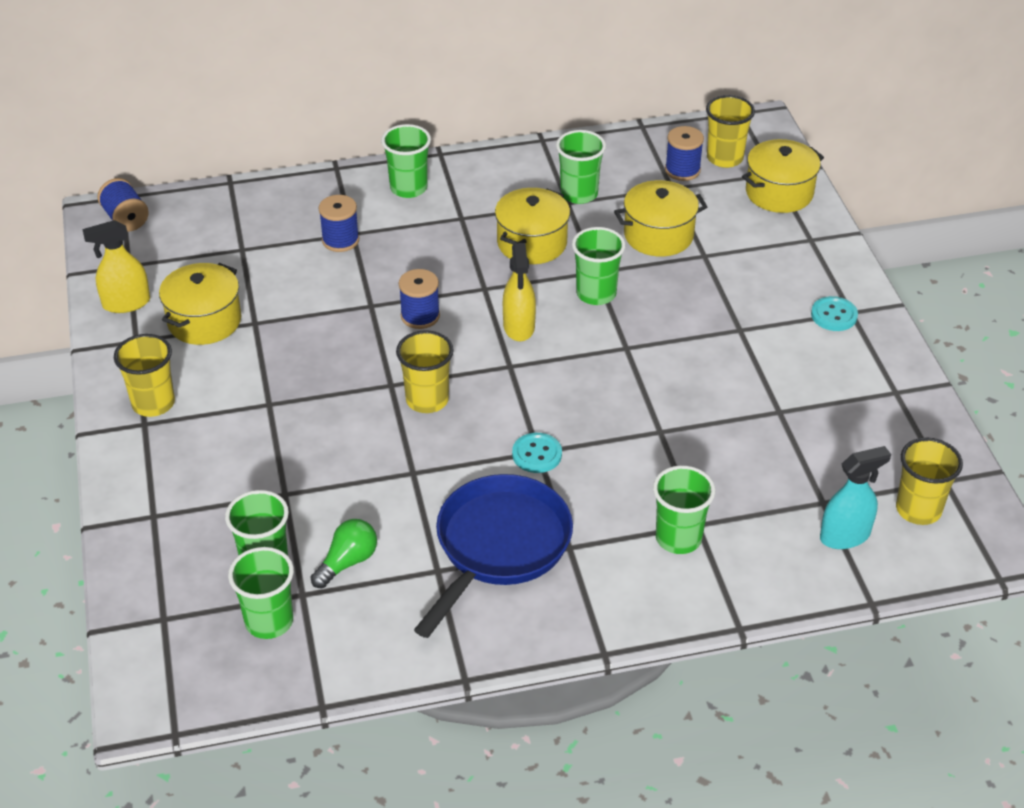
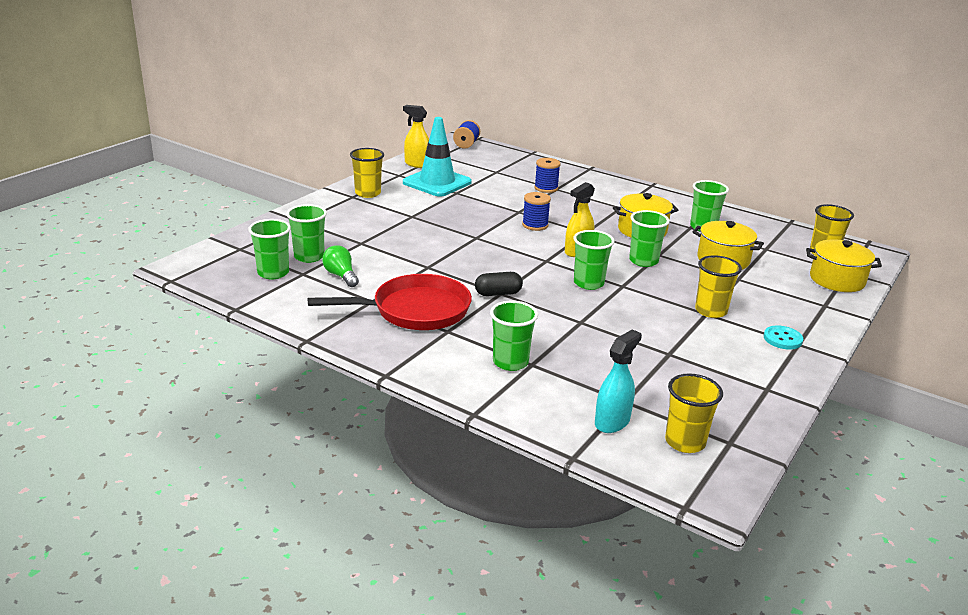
camera: 45 degrees right, 15 degrees down
yellow pot [159,263,241,345] -> turquoise traffic cone [403,117,472,197]
green light bulb [311,519,377,588] -> green light bulb turned 120 degrees counterclockwise [322,245,359,287]
green cup [381,124,431,198] -> green cup moved to [574,230,615,290]
yellow cup [396,330,454,413] -> yellow cup moved to [695,255,742,318]
blue pan [414,474,573,638] -> red pan [308,274,472,330]
turquoise button [512,433,562,473] -> black capsule [475,272,523,296]
blue spool [665,126,704,181] -> none
turquoise spray bottle [820,446,891,549] -> turquoise spray bottle turned 75 degrees counterclockwise [595,329,642,433]

